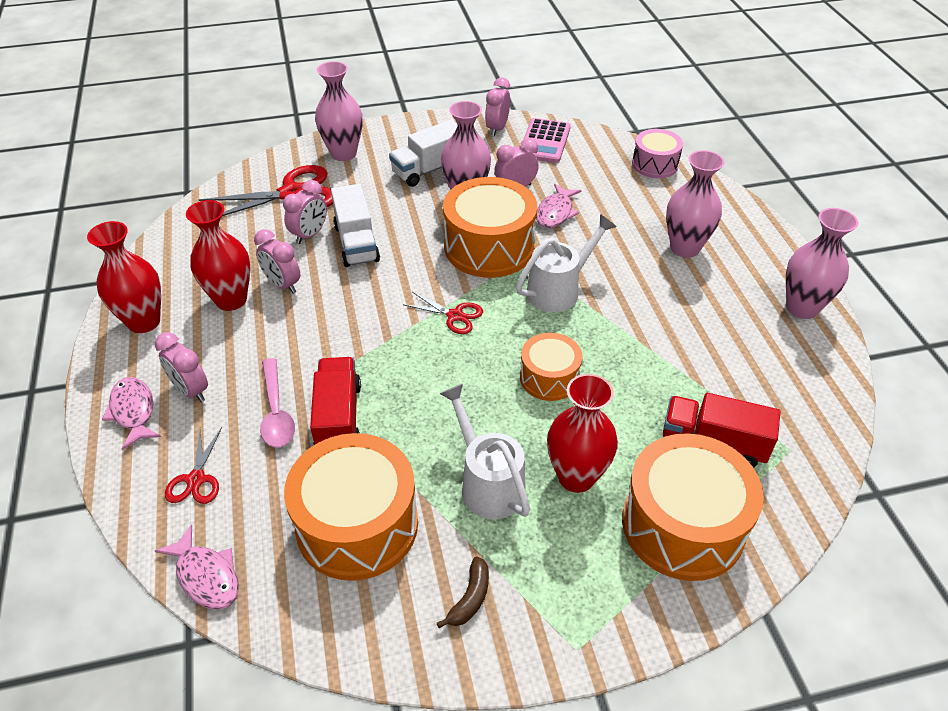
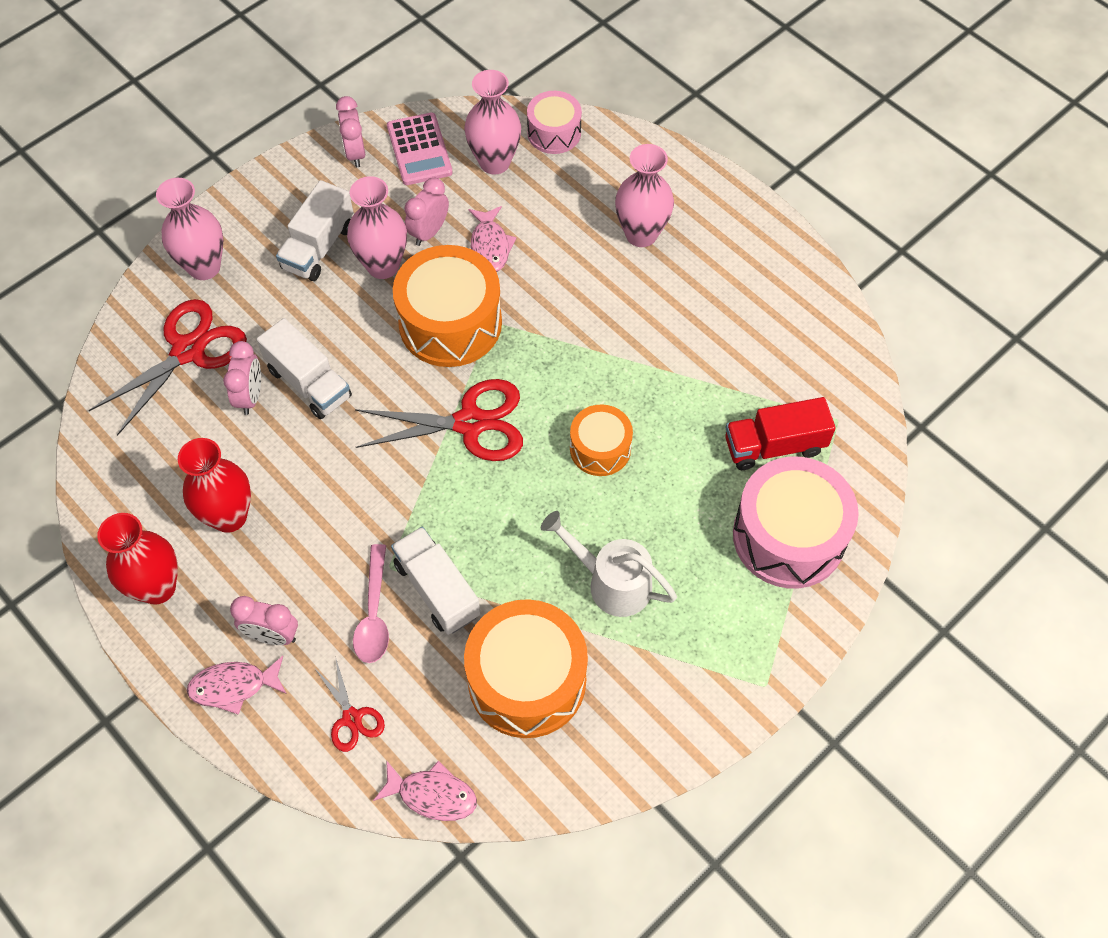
camera: 30 degrees left, 15 degrees up
pink fish [102,377,161,450] -> pink fish turned 45 degrees counterclockwise [187,656,287,715]
pink clock [254,229,300,294] -> none
pink spoon [260,358,295,447] -> pink spoon turned 45 degrees clockwise [353,544,389,663]
red truck [310,357,361,445] -> white truck [391,527,481,635]
red scissors [403,292,483,334] -> red scissors [355,379,523,461], size x1.92
brown banana [437,556,489,628] -> none
white watering can [516,214,617,312] -> none
red vase [547,374,618,493] -> none
orange drum [622,433,764,581] -> pink drum [733,457,859,588]
pink vase [786,208,858,319] -> pink vase moved to [464,70,521,175]

